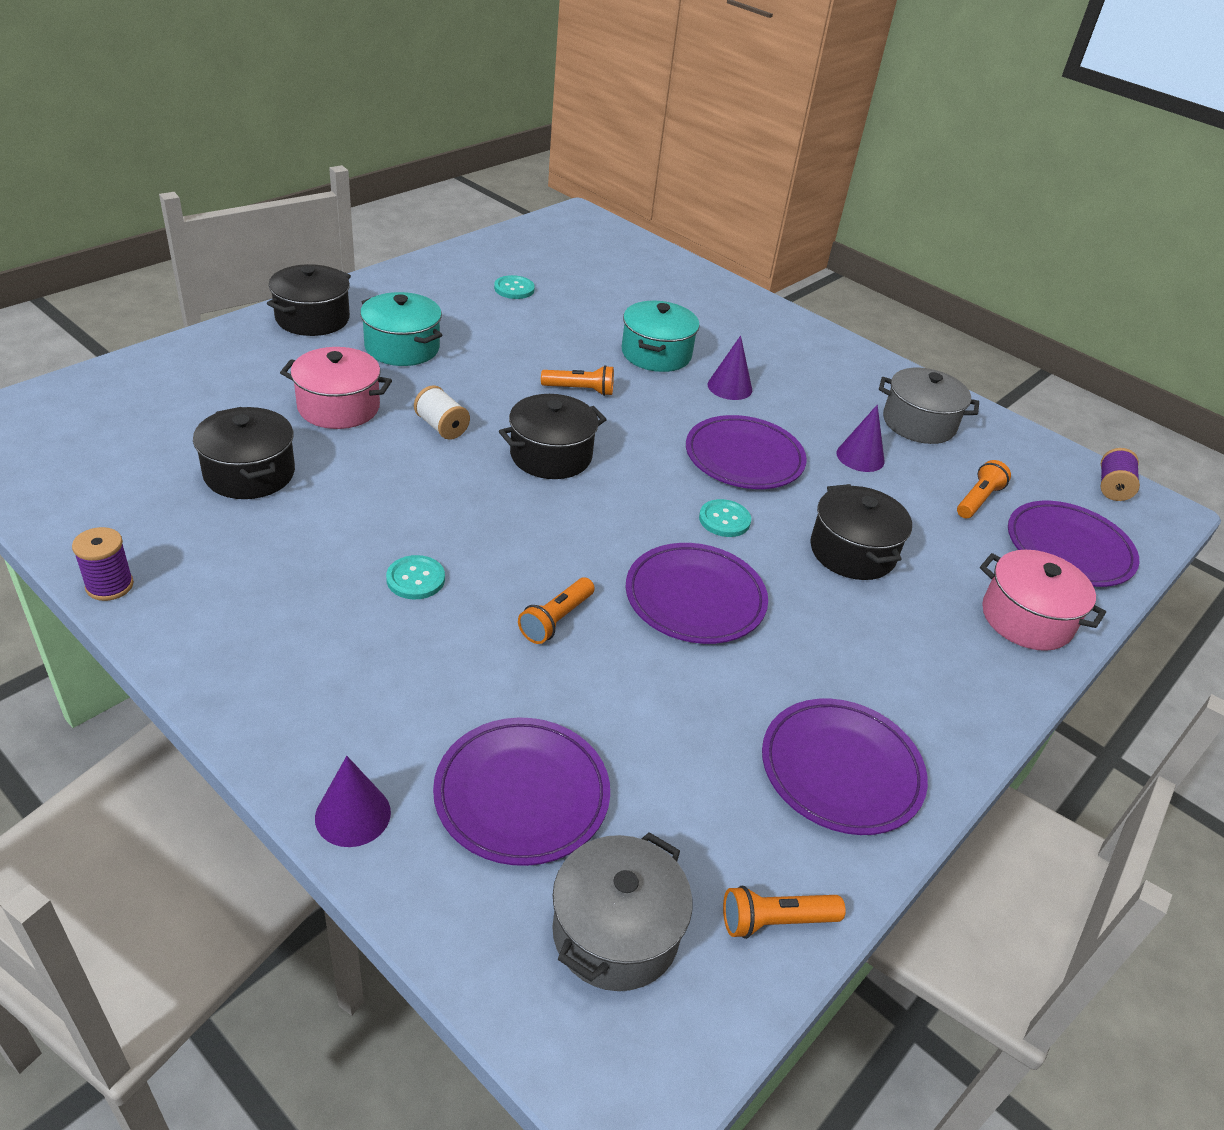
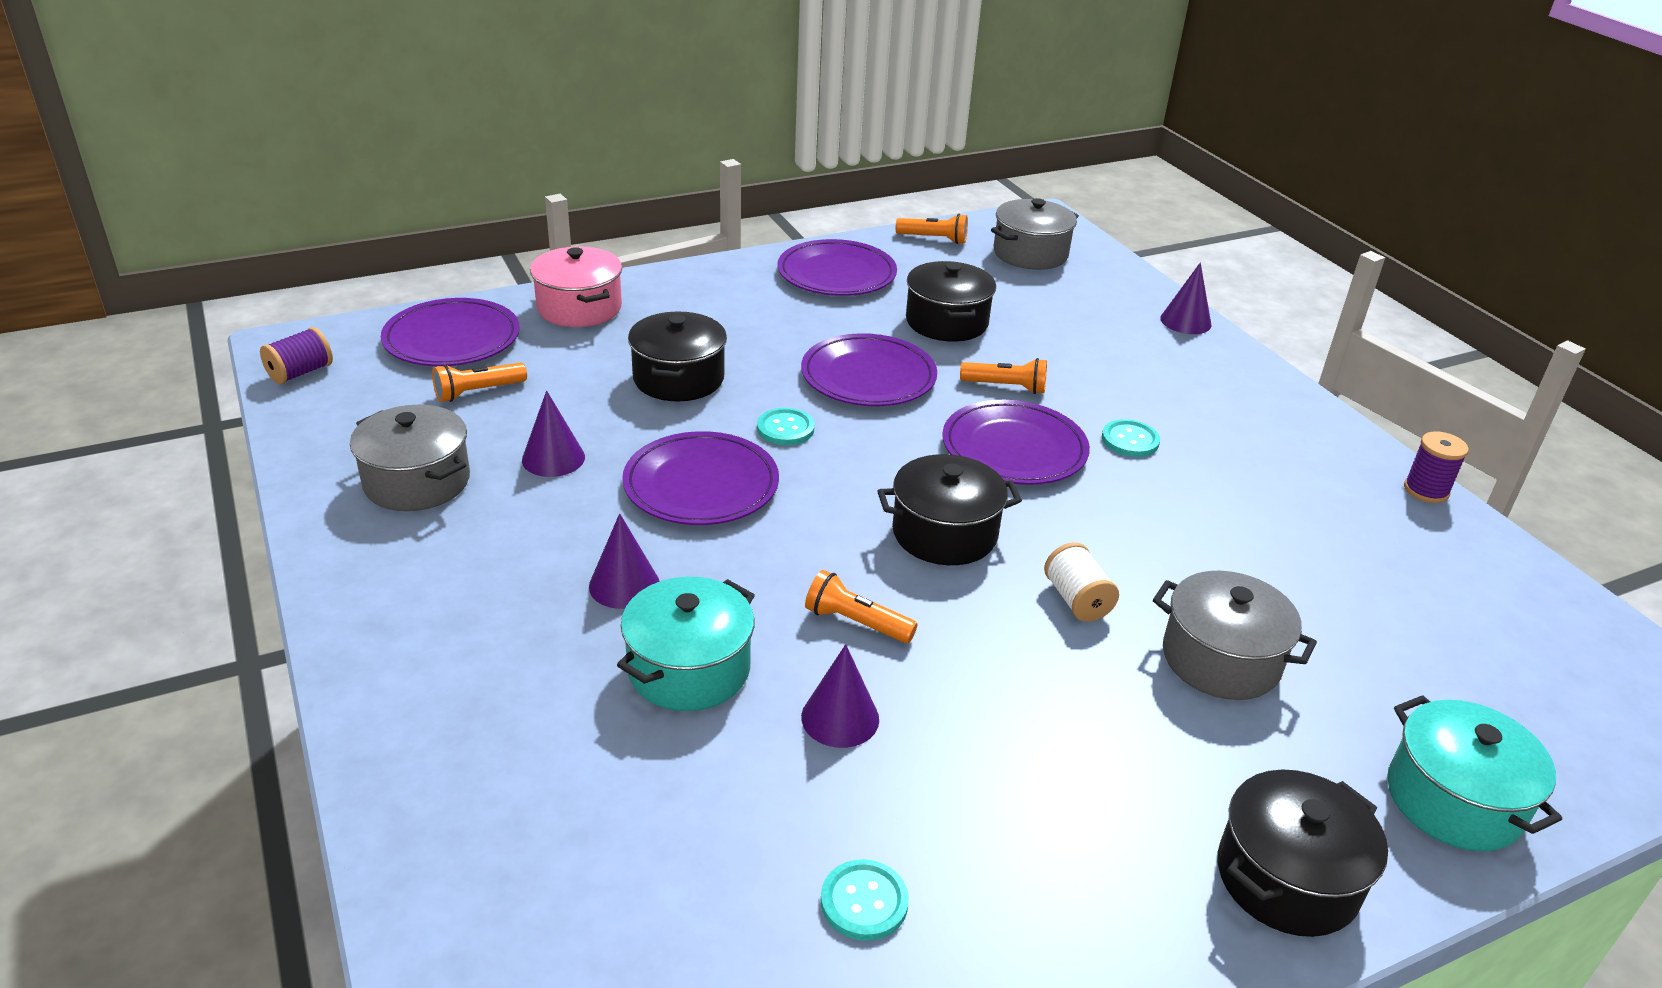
camera: 155 degrees left, 5 degrees down
black pot [193,407,295,499] -> black pot moved to [906,261,996,342]
pink pot [280,347,392,429] -> grey pot [1153,571,1317,700]
turquoise pot [360,292,442,366] -> turquoise pot moved to [1387,695,1562,852]
purple plate [433,717,610,866] -> purple plate moved to [942,400,1090,485]
orange flashlight [518,578,595,644] -> orange flashlight turned 45 degrees clockwise [960,358,1047,394]
none -> purple cone [801,644,879,748]

